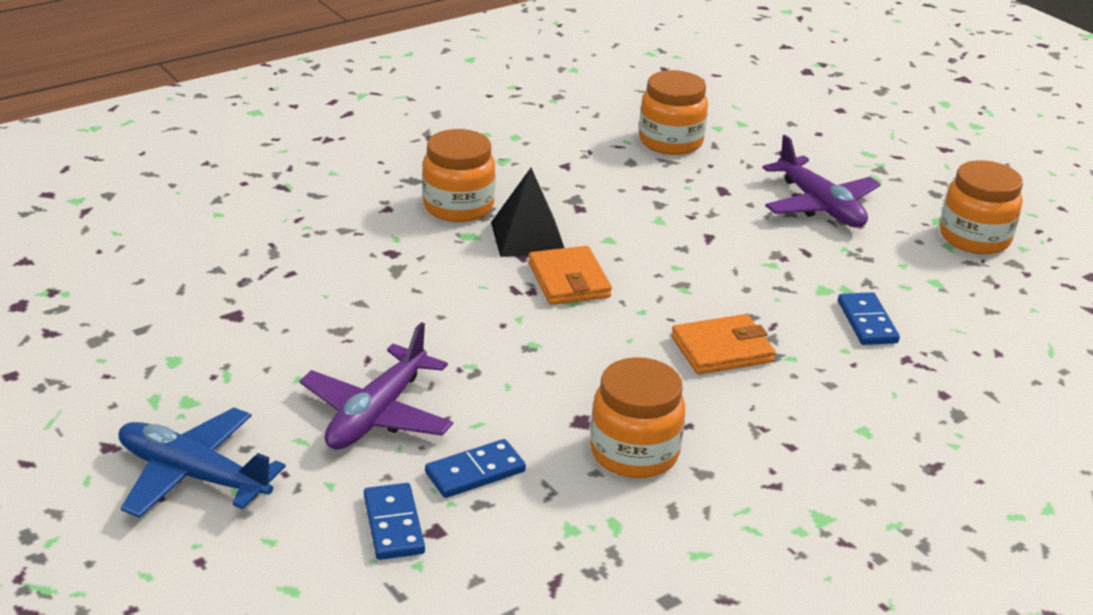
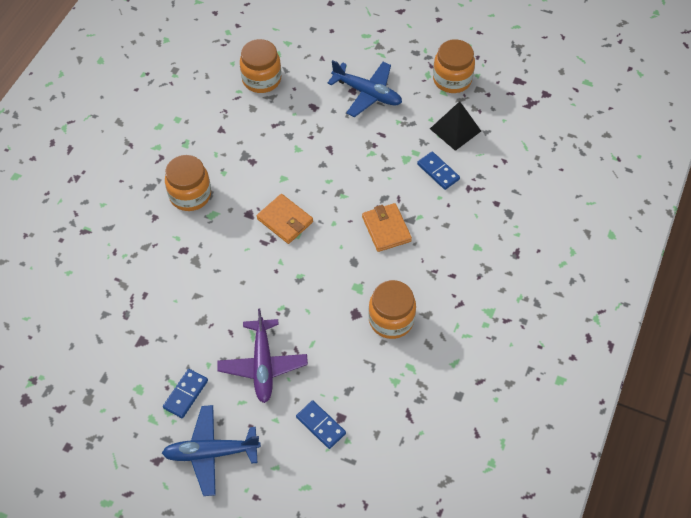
camera: 30 degrees left, 25 degrees up
blue domino [425,439,526,498] -> blue domino moved to [163,369,208,418]
black pyramid [491,168,564,257] -> black pyramid moved to [430,101,481,151]
orange wallet [671,314,776,375] -> orange wallet turned 60 degrees counterclockwise [362,203,412,252]
purple plane [763,135,881,228] -> blue plane [327,60,402,117]

